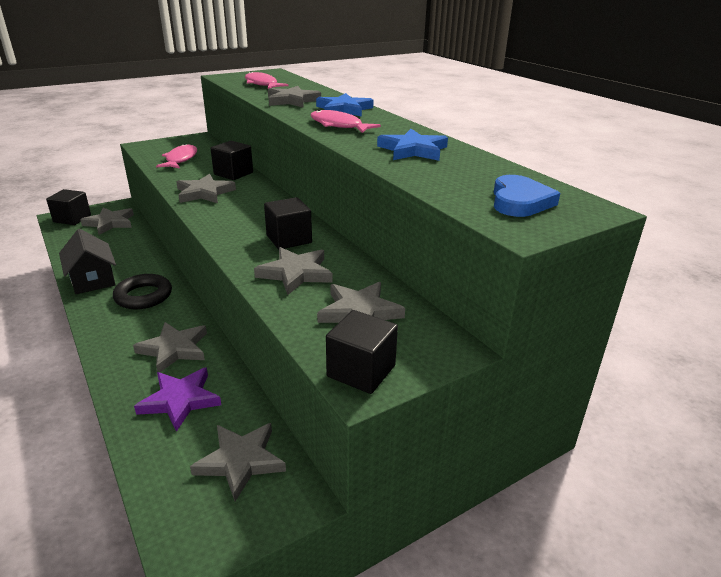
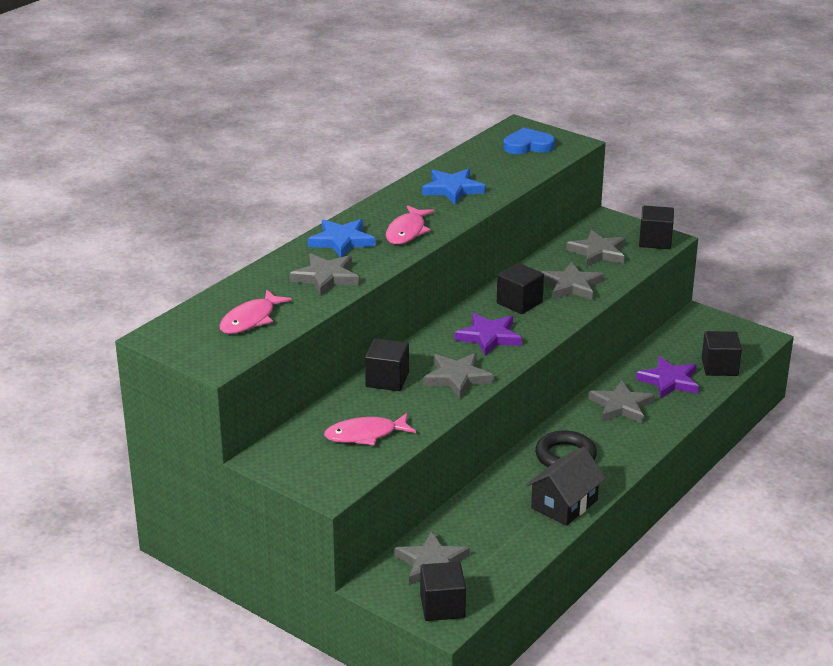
camera: 110 degrees left, 0 degrees up
grey star [190,423,286,501] -> none
none -> purple star [454,313,522,356]
none -> black cube [702,331,742,376]

